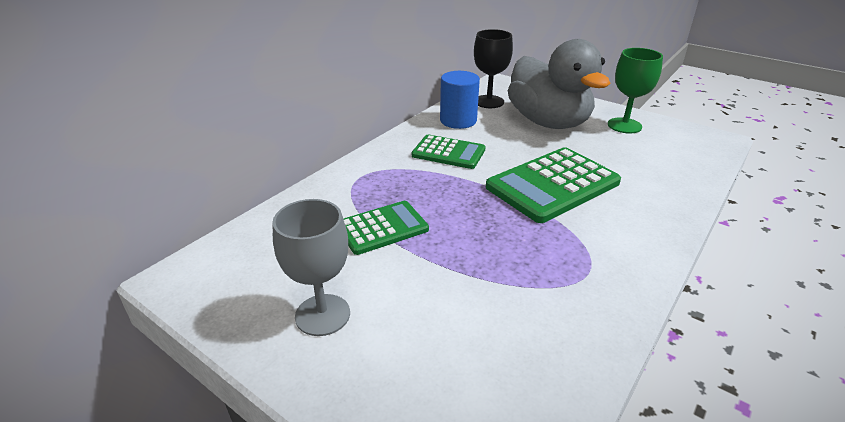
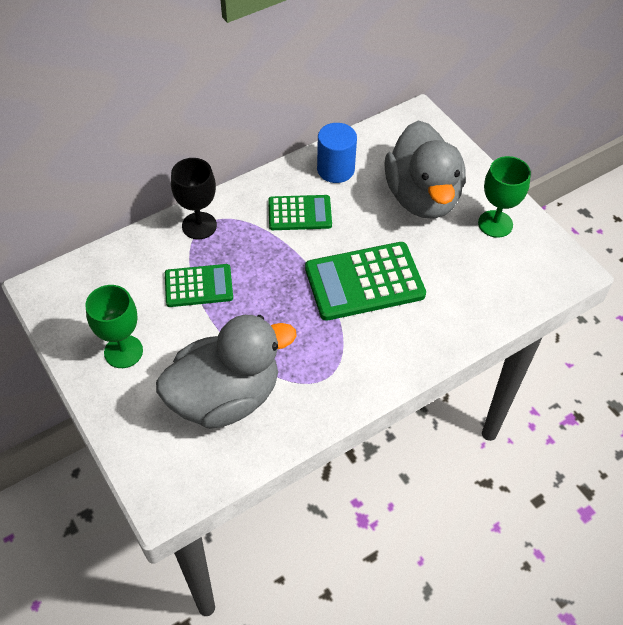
camera: 20 degrees right, 20 degrees up
grey goblet [272,199,350,336] -> green goblet [85,285,143,368]
green calculator [412,135,486,169] -> green calculator turned 45 degrees counterclockwise [268,195,332,230]
black goblet [474,29,513,108] -> black goblet moved to [171,158,217,240]
none -> grey duck [156,315,297,429]

